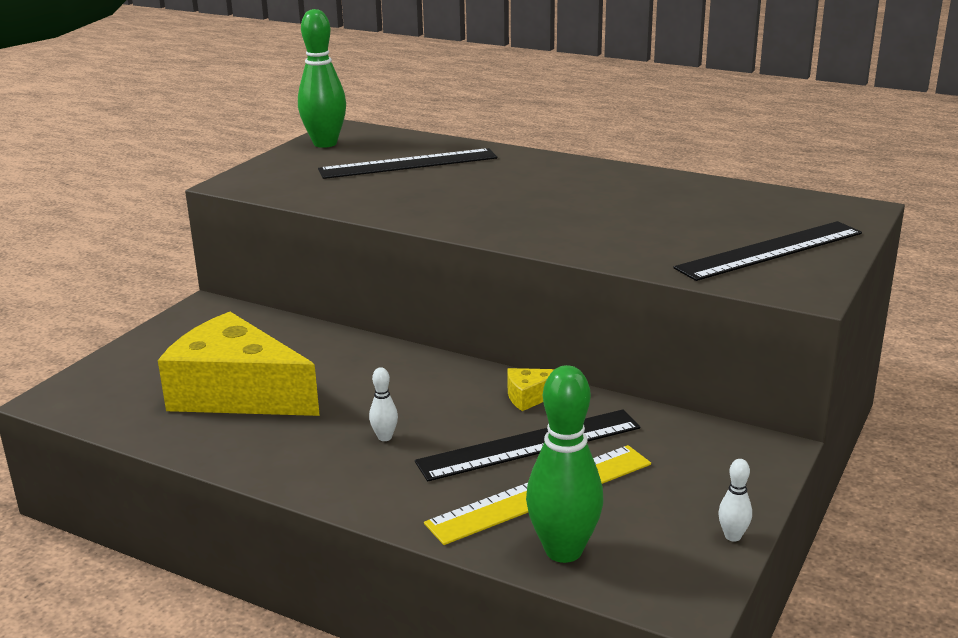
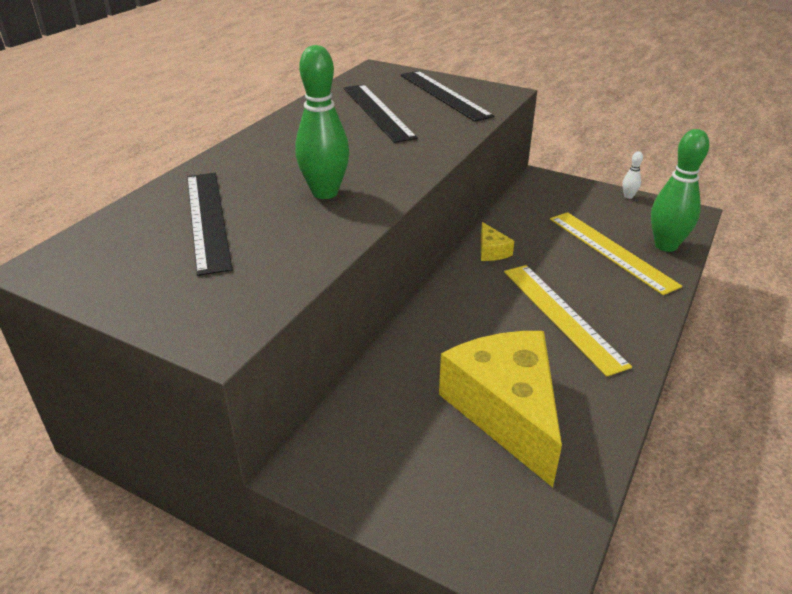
camera: 90 degrees left, 10 degrees up
yellow cheese [158,312,320,416] -> yellow cheese turned 135 degrees clockwise [439,331,562,487]
green bowling pin [298,9,346,148] -> green bowling pin moved to [295,45,350,199]
white bowling pin [369,367,398,441] -> yellow ruler [504,265,632,377]
black ruler [415,409,640,481] -> black ruler moved to [344,84,418,143]

